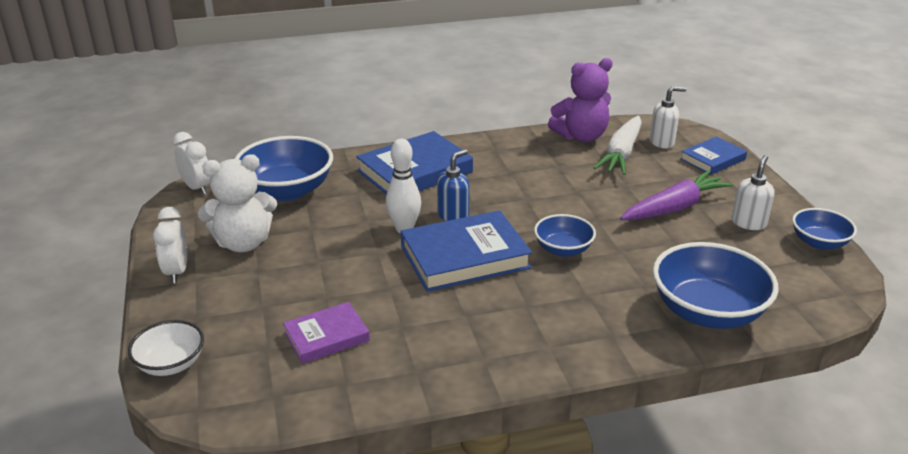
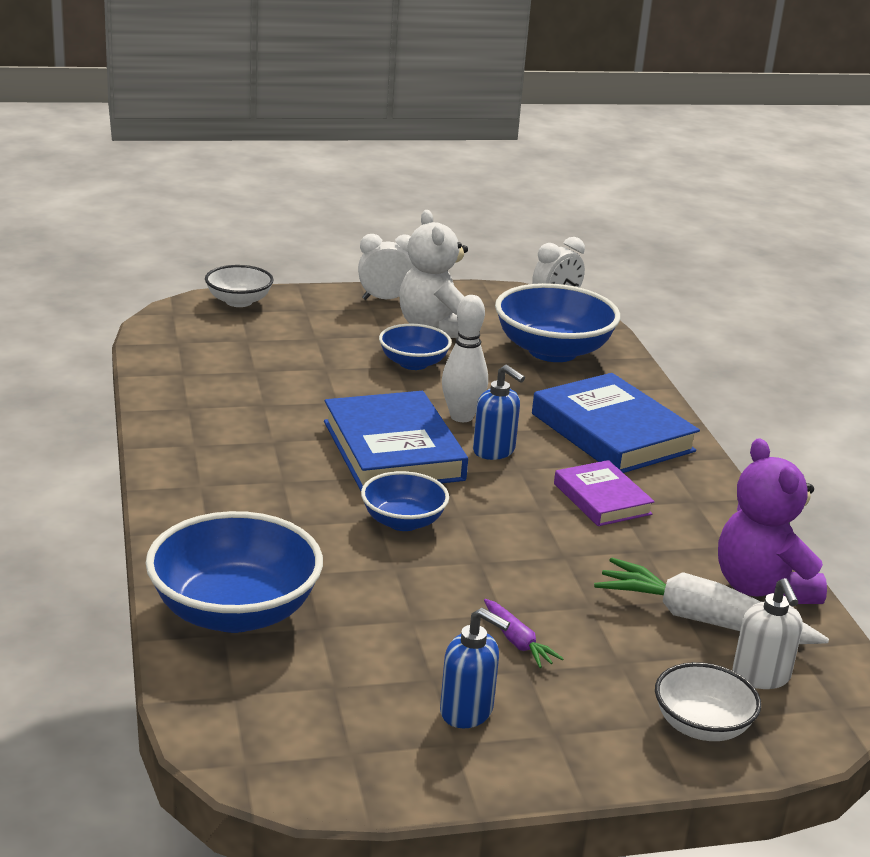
camera: 90 degrees right, 5 degrees down
purple book [283,302,370,364] -> purple book moved to [554,460,655,526]
purple carrot [620,171,733,220] -> purple carrot [484,599,564,668], size x0.49
blue book [680,136,747,175] -> white bowl [655,662,761,741]
white soap dispenser [731,155,775,230] -> blue soap dispenser [440,607,510,728]
blue bowl [792,208,857,250] -> blue bowl moved to [379,324,452,370]

